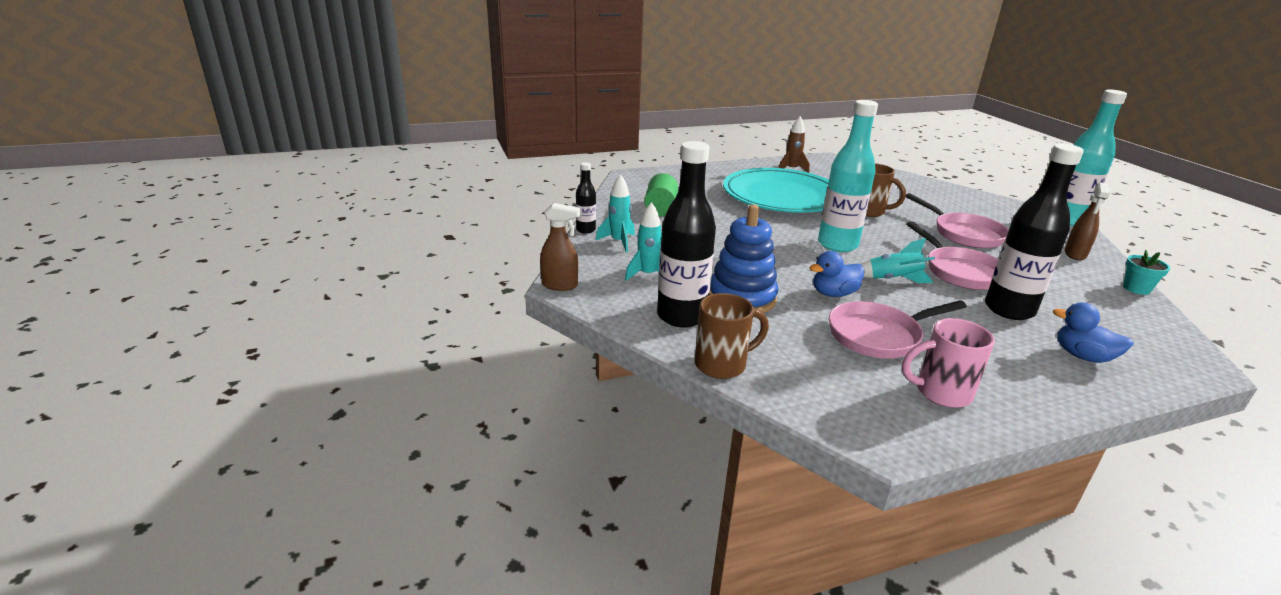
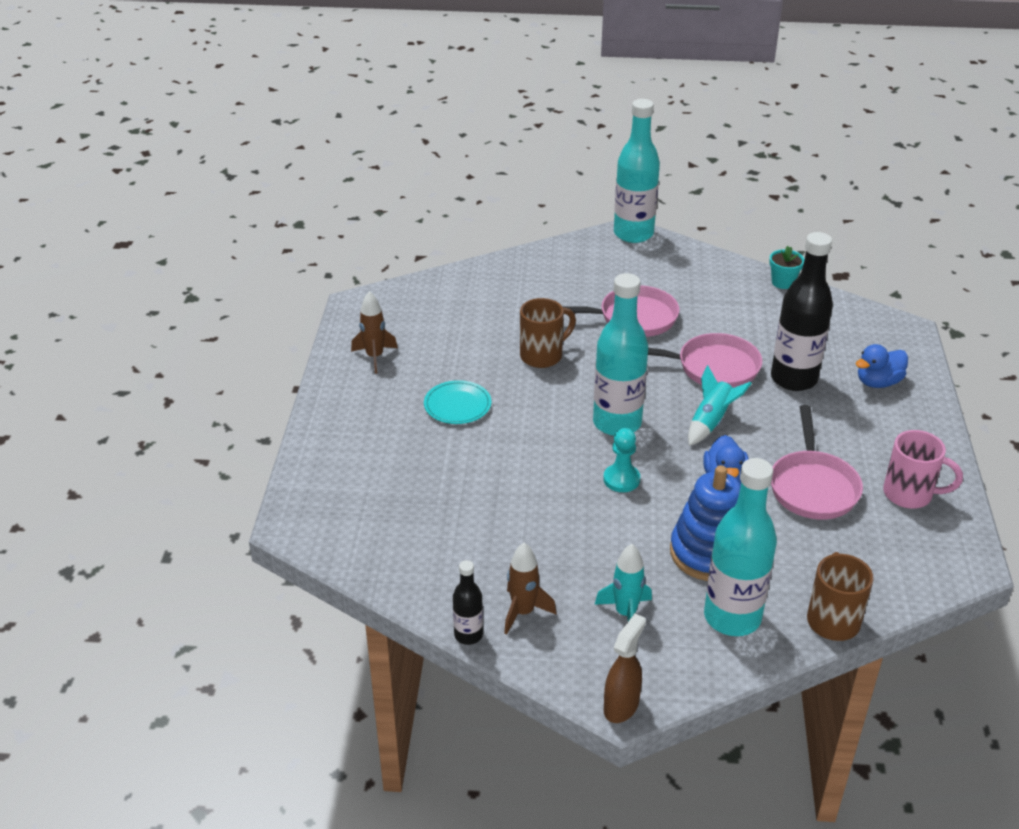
camera: 65 degrees left, 10 degrees up
turquoise rocket [596,174,635,253] -> brown rocket [504,543,556,634]
green cylinder [645,173,678,216] -> none
black bottle [657,141,716,328] -> turquoise bottle [704,458,777,636]
turquoise plate [723,168,829,213] -> turquoise plate [424,380,491,424], size x0.41
pink mug [902,318,995,408] -> pink mug turned 90 degrees counterclockwise [883,430,963,509]
brown spray bottle [1064,182,1110,260] -> none
none -> turquoise pawn [603,428,640,492]

